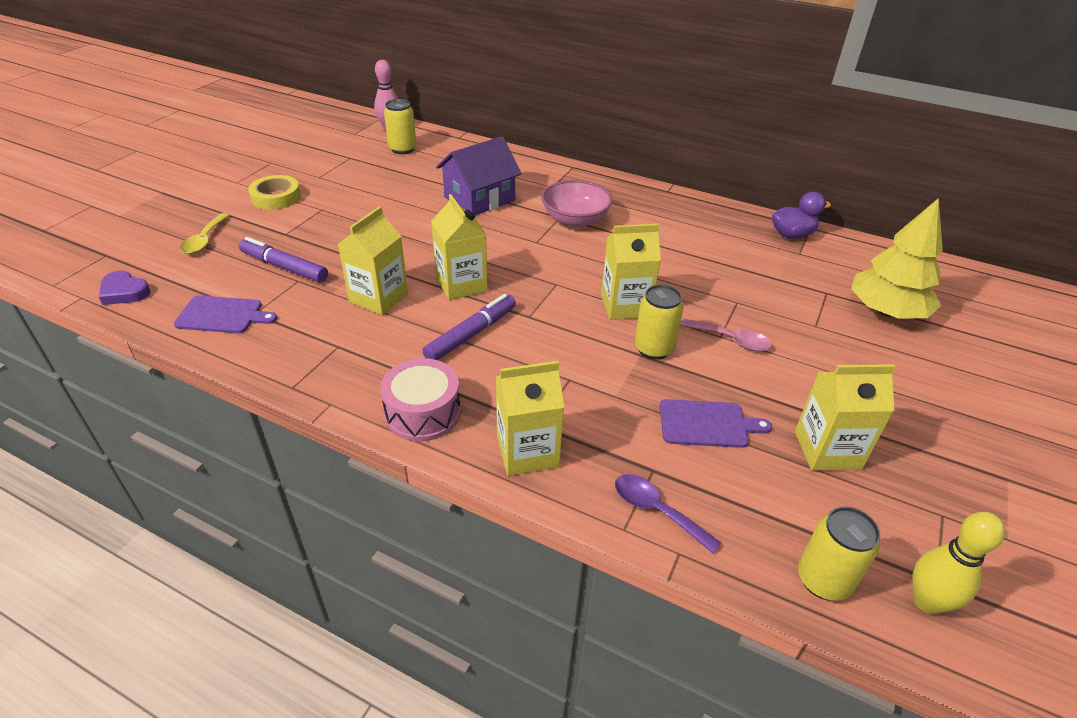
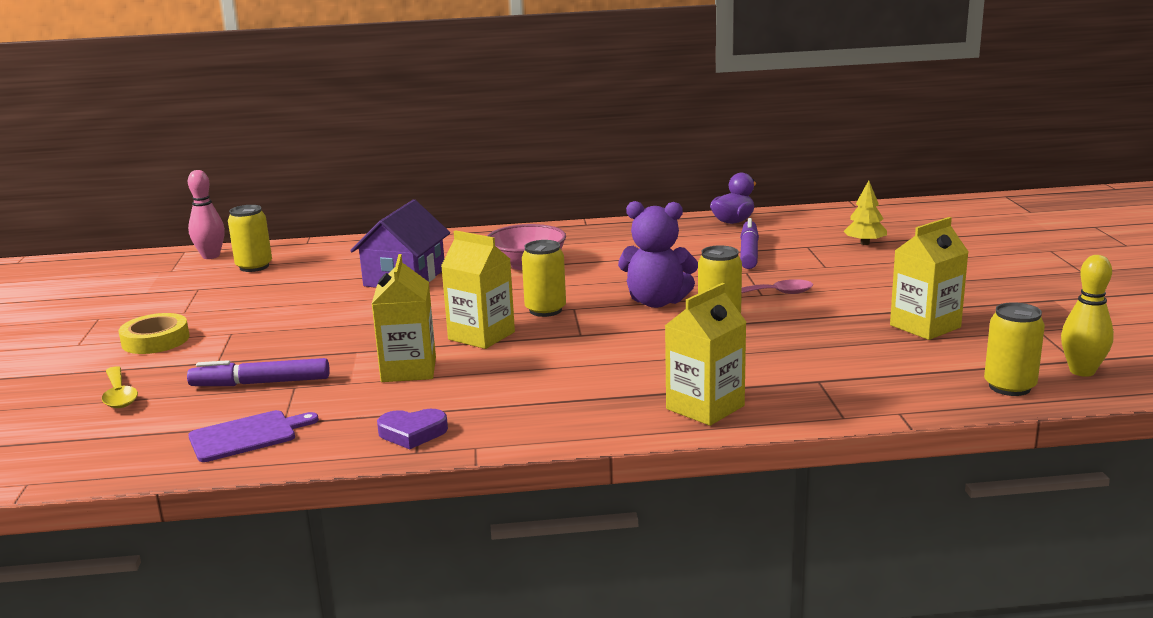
camera: 30 degrees left, 20 degrees down
purple heart [99,271,150,305] -> purple heart moved to [377,409,448,449]
pink drum [380,358,461,441] -> none
purple marker [423,294,516,360] -> purple marker moved to [740,218,759,269]
yellow carton [601,224,661,320] -> purple teddy bear [618,201,698,308]
purple spoon [615,474,721,553] -> none
purple cutting board [660,399,772,448] -> none
yellow tree [851,198,943,319] -> yellow tree [844,180,887,245], size x0.53
none -> yellow can [522,240,566,317]

